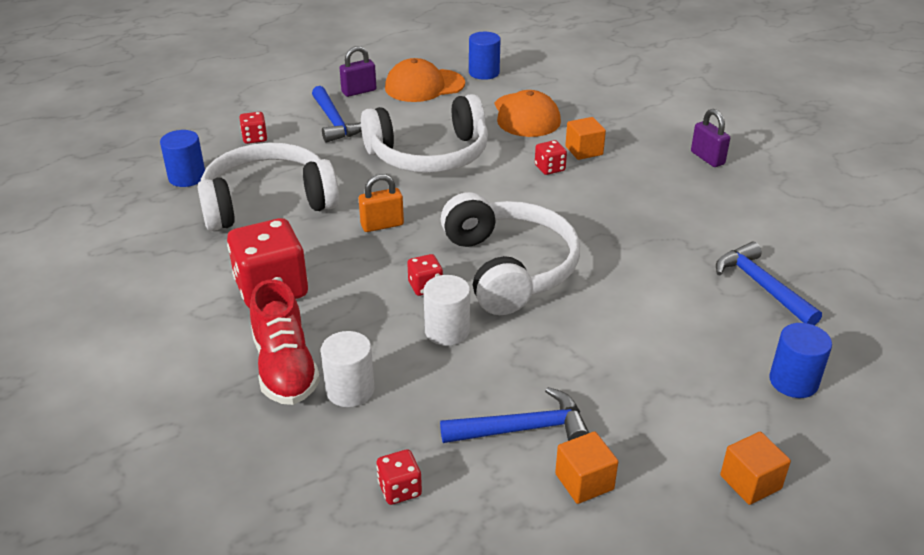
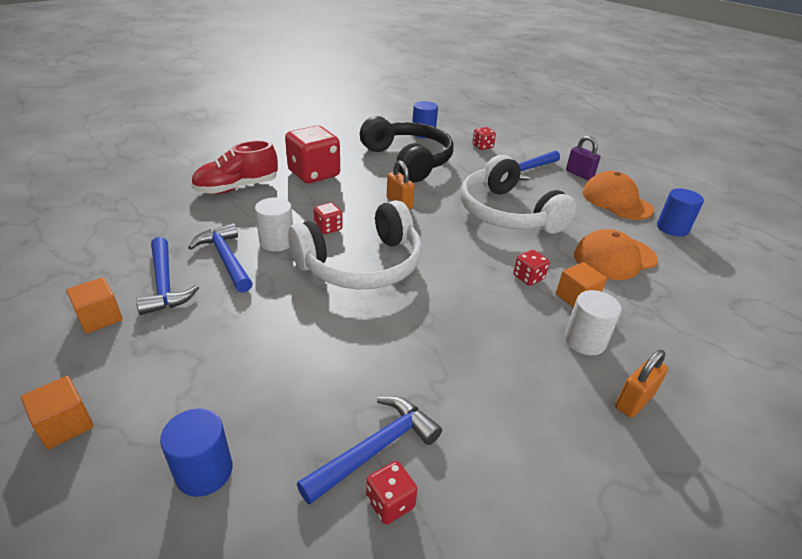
camera: 75 degrees right, 0 degrees up
white headphones [197,143,339,231] -> black headphones [360,116,454,182]
white cylinder [321,331,374,407] -> white cylinder moved to [565,290,622,355]
red dice [377,449,422,505] -> red dice moved to [366,461,418,525]
purple padlock [691,109,730,167] -> orange padlock [615,350,668,418]
none -> blue hammer [188,223,253,293]

